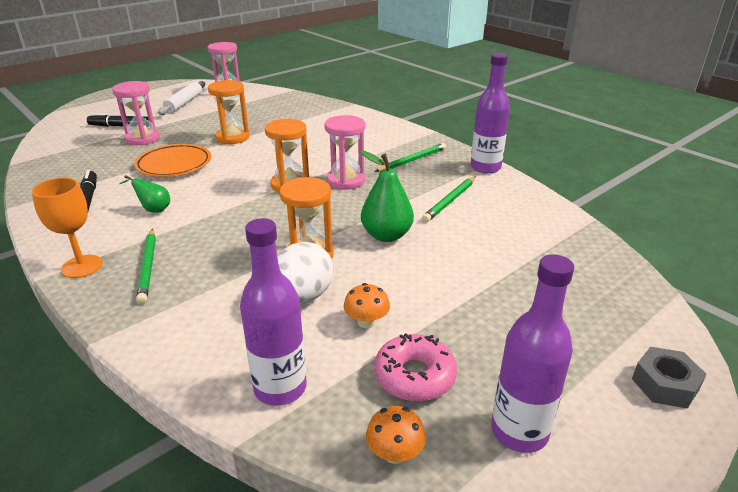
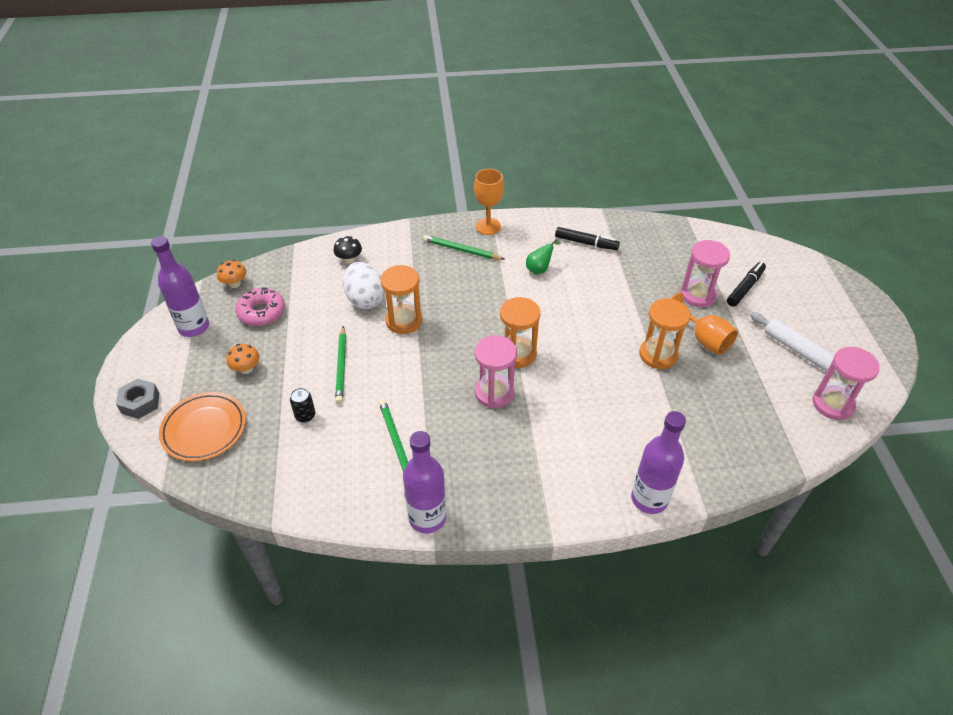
camera: 125 degrees right, 15 degrees up
orange plate [134,144,211,177] -> orange plate moved to [159,392,246,461]
purple bottle [240,218,307,406] -> purple bottle moved to [631,411,686,514]
orange mushroom [344,283,390,329] -> orange mushroom moved to [227,344,260,374]
green pear [360,150,414,242] -> none
green pencil [375,143,446,172] -> green pencil moved to [335,326,346,404]
none -> black can [290,388,315,422]
none -> black mushroom [334,236,362,264]
none -> orange goblet [671,293,738,355]

